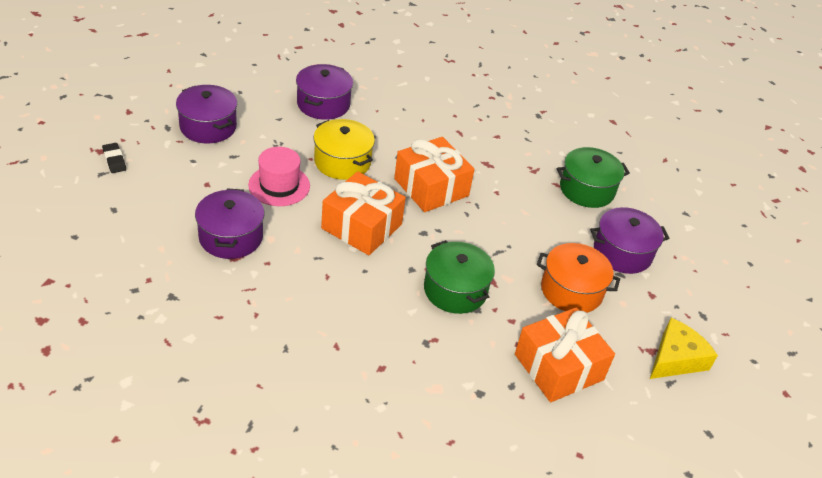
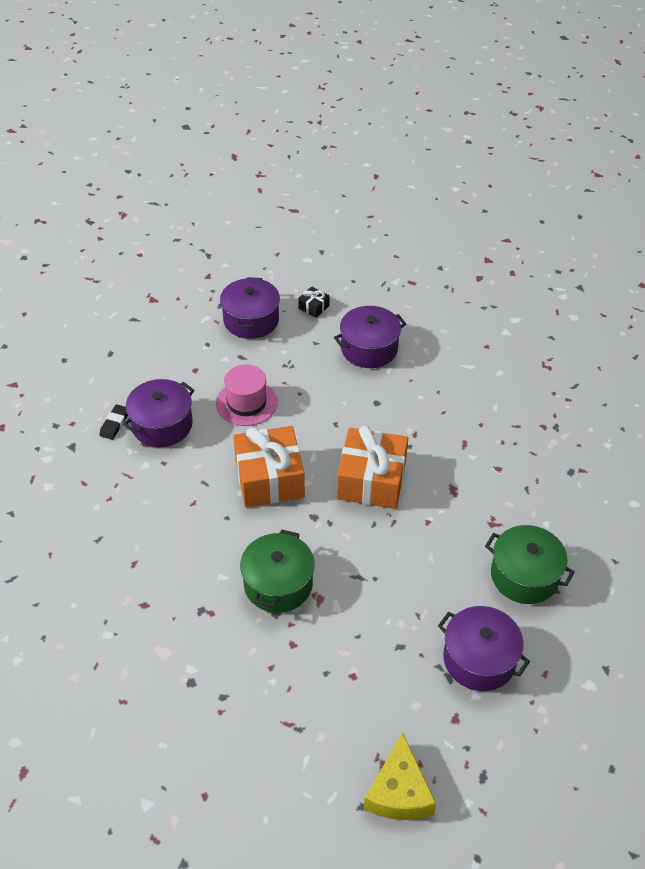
camera: 50 degrees right, 5 degrees up
black eraser [102,143,126,173] -> black eraser moved to [99,404,128,440]
yellow pot [313,119,375,180] -> none
orange gift [515,307,615,402] -> none
orange pot [537,243,620,313] -> none
yellow cheese [650,318,718,379] -> yellow cheese turned 90 degrees clockwise [364,732,436,820]
none -> black gift [298,286,330,318]

